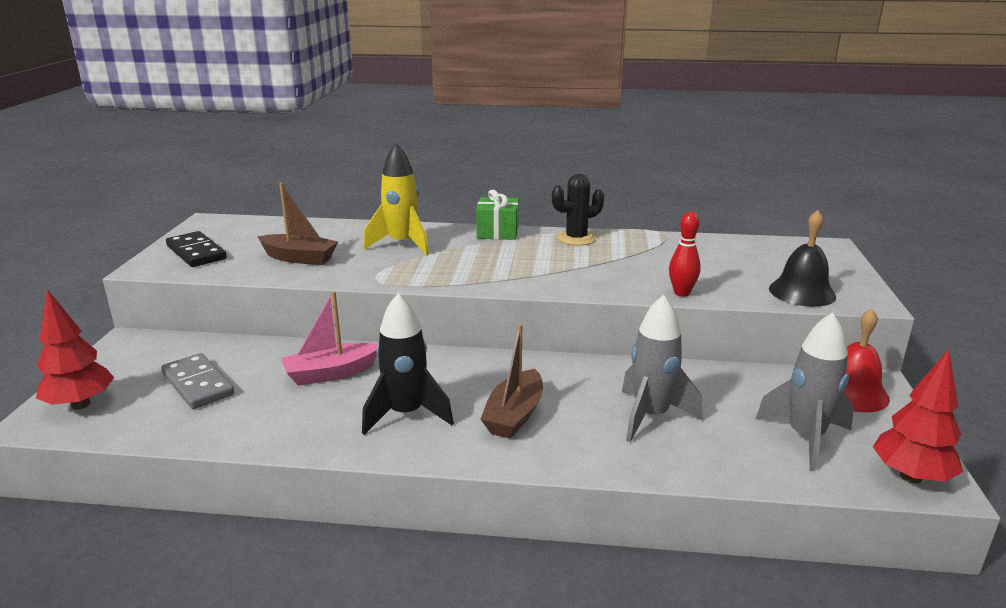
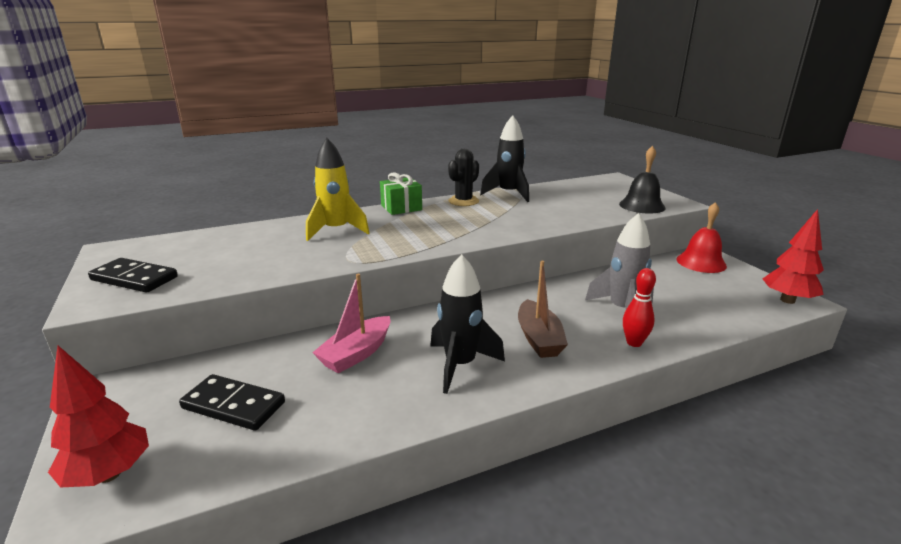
camera: 30 degrees left, 0 degrees up
grey domino [161,353,234,409] -> black domino [179,374,285,431]
brown boat [258,183,338,265] -> none
red bowling pin [669,212,701,297] -> red bowling pin moved to [623,268,656,347]
grey rocket [756,312,854,471] -> none
none -> black rocket [480,115,529,202]

